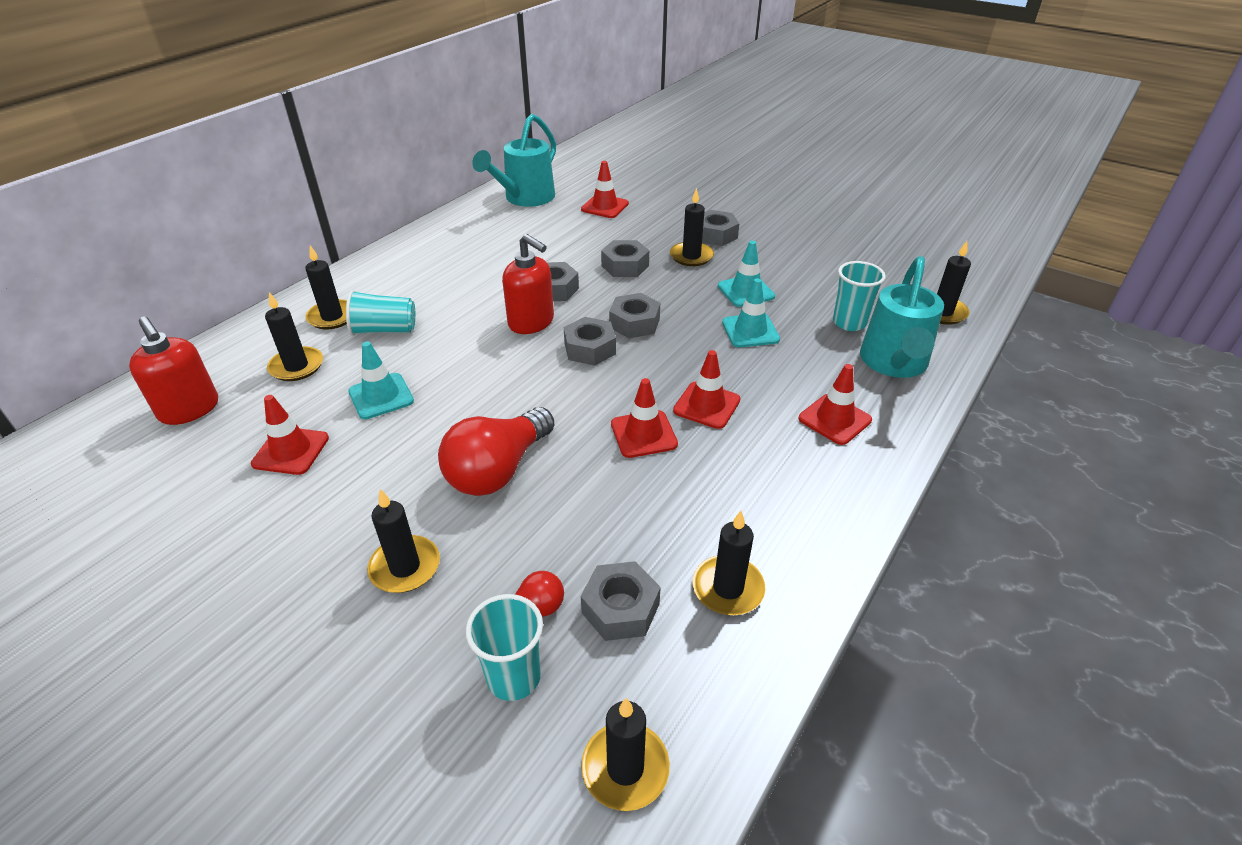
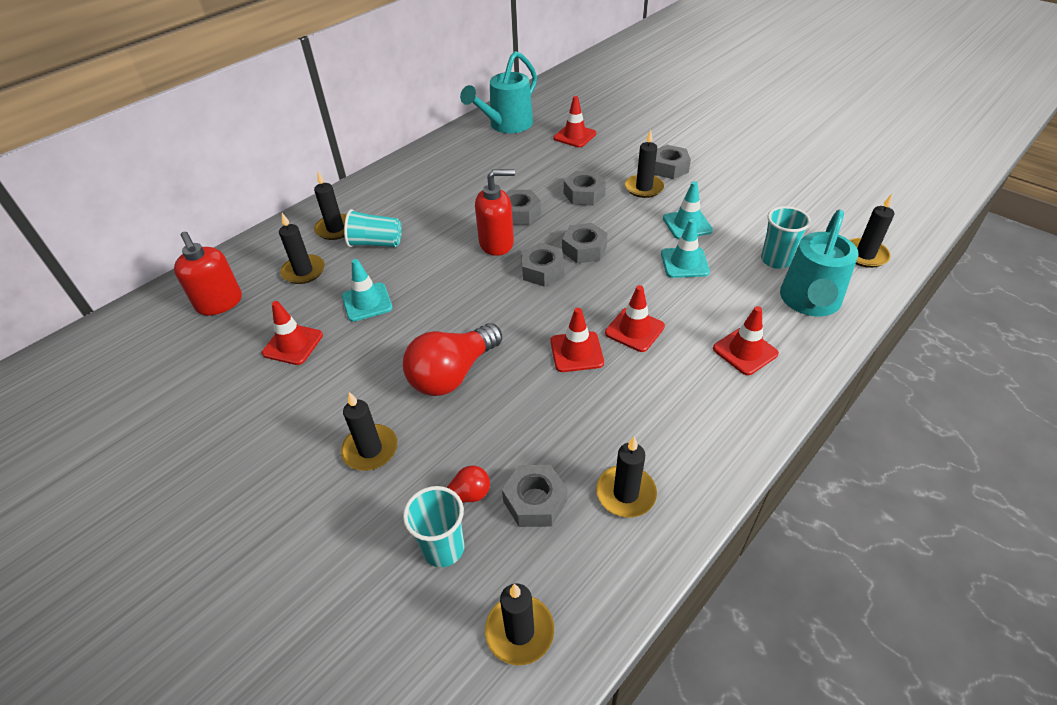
camera: 10 degrees right, 5 degrees up
red soap dispenser [502,234,554,334] -> red soap dispenser turned 60 degrees counterclockwise [475,169,515,256]

